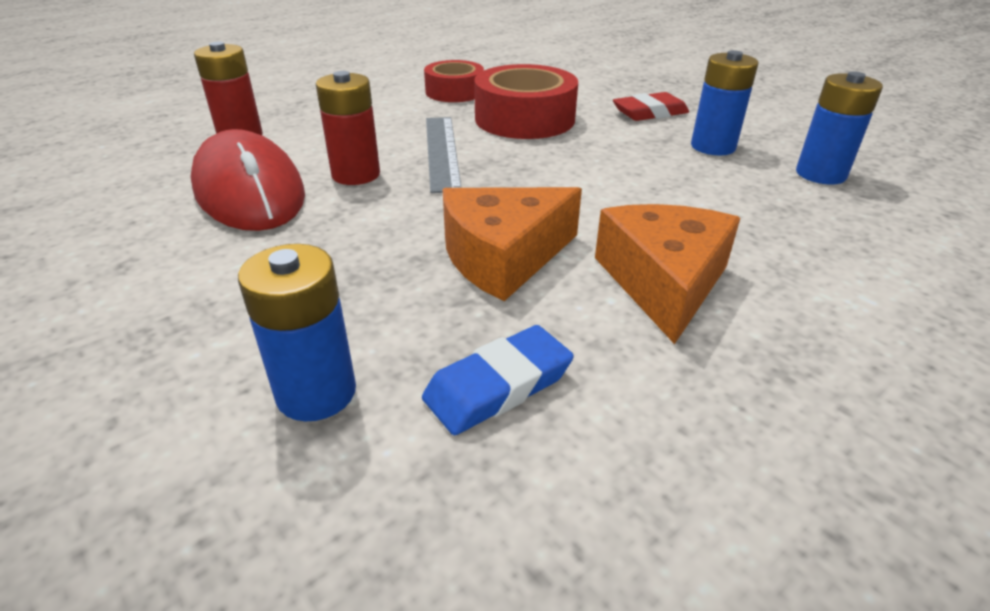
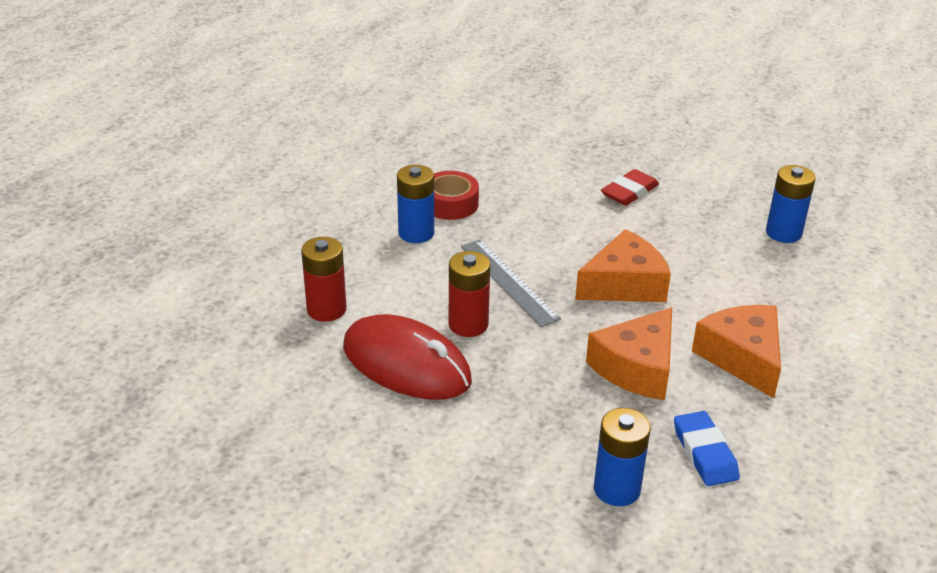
camera: 25 degrees left, 0 degrees up
blue eraser [422,325,574,435] -> blue eraser turned 45 degrees counterclockwise [674,411,740,486]
red tape [474,64,578,139] -> none
blue battery [691,50,758,155] -> blue battery moved to [397,165,434,243]
none -> orange cheese [575,229,671,302]

